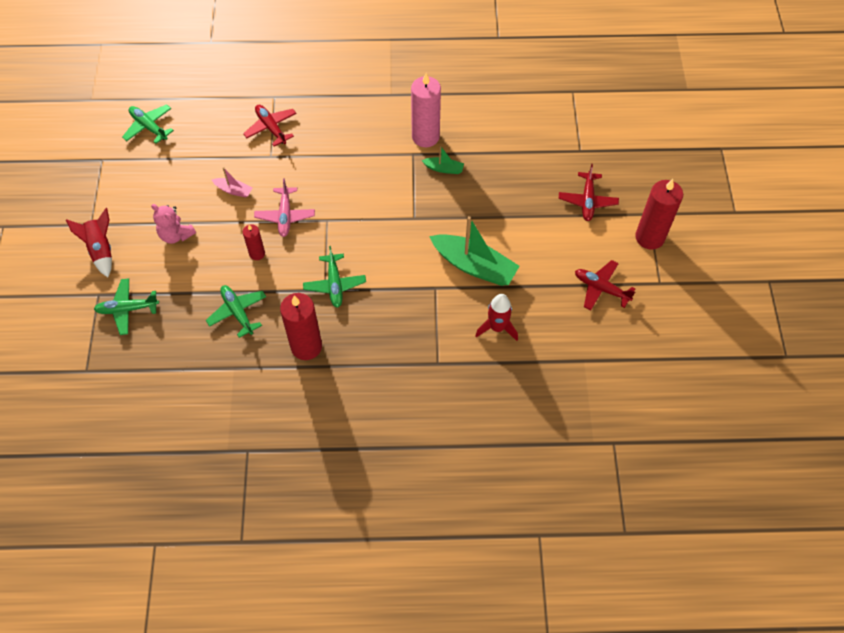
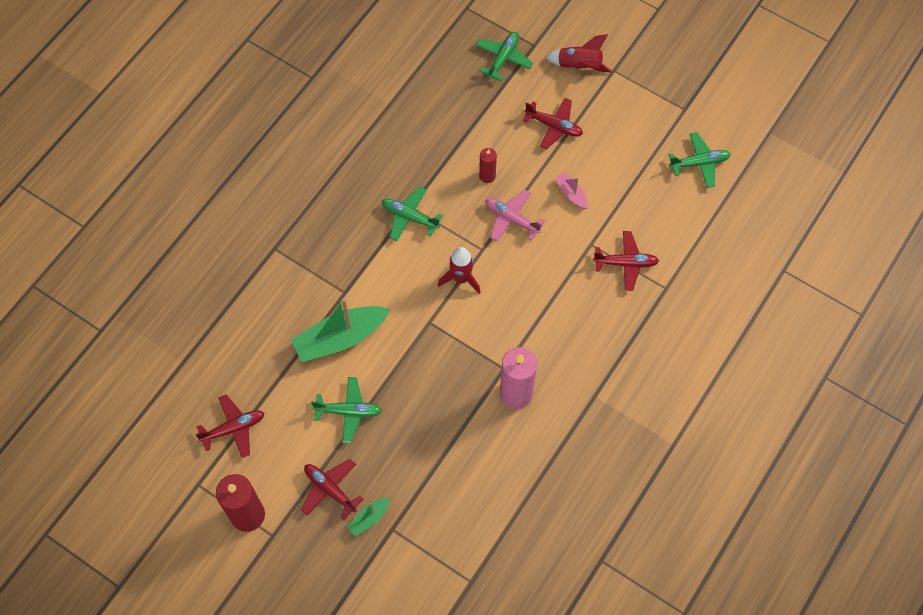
camera: 125 degrees right, 5 degrees up
pink teddy bear [151,204,196,244] -> red plane [522,98,583,150]
green plane [206,285,266,338] -> green plane moved to [311,377,382,443]
pink boat [212,167,253,198] -> pink boat turned 90 degrees clockwise [555,172,588,209]
red candle [280,293,322,360] -> none
green boat [422,145,464,174] -> green boat moved to [347,498,390,537]
red rocket [475,294,518,341] -> red rocket moved to [438,247,481,294]

